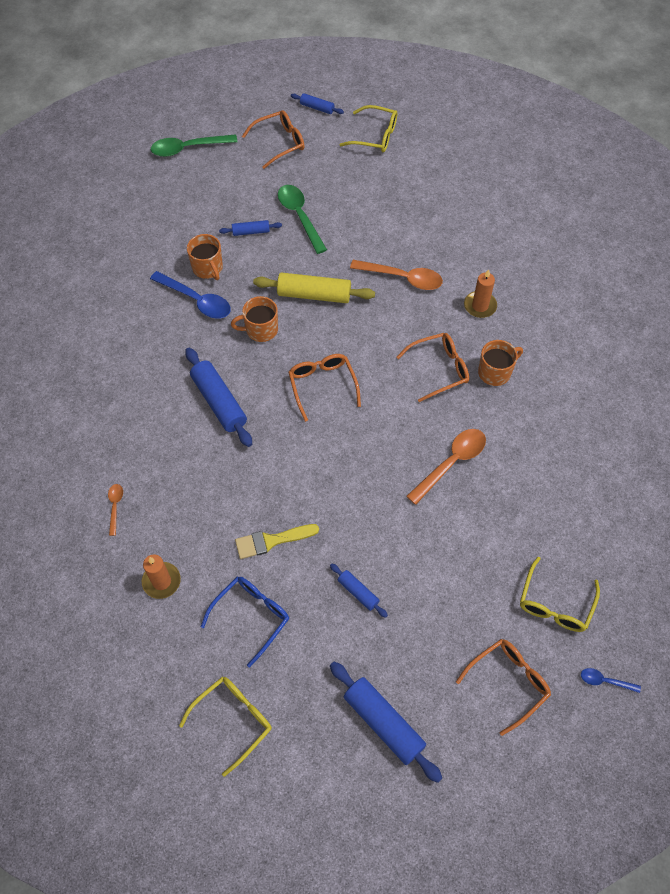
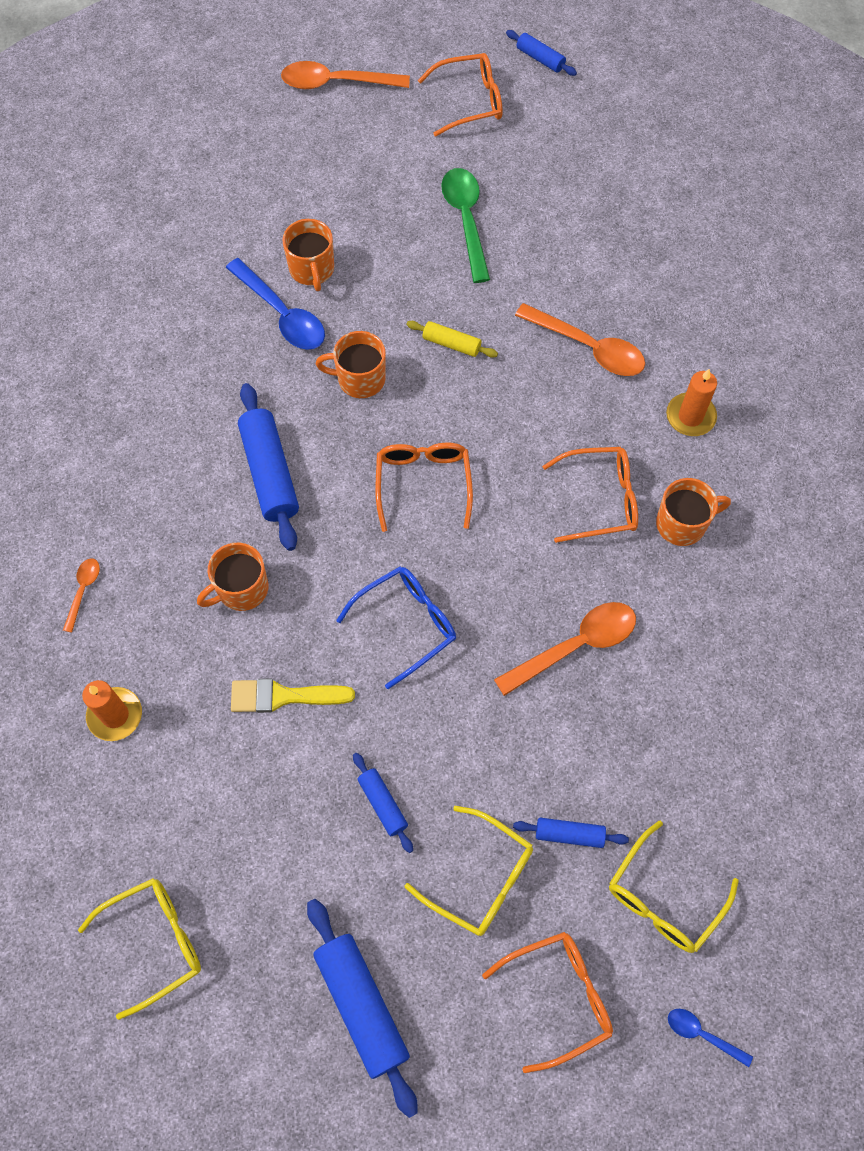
camera: 15 degrees right, 5 degrees up
green spoon [151,134,238,157] -> orange spoon [281,61,410,89]
blue glasses [201,577,289,667] -> blue glasses moved to [336,566,456,689]
blue rolling pin [219,220,282,236] -> blue rolling pin moved to [513,818,629,848]
yellow rolling pin [253,272,375,303] -> yellow rolling pin [406,321,498,358], size x0.54
yellow glasses [339,105,397,152] -> yellow glasses moved to [404,806,533,936]
none -> orange mug [197,543,268,611]

